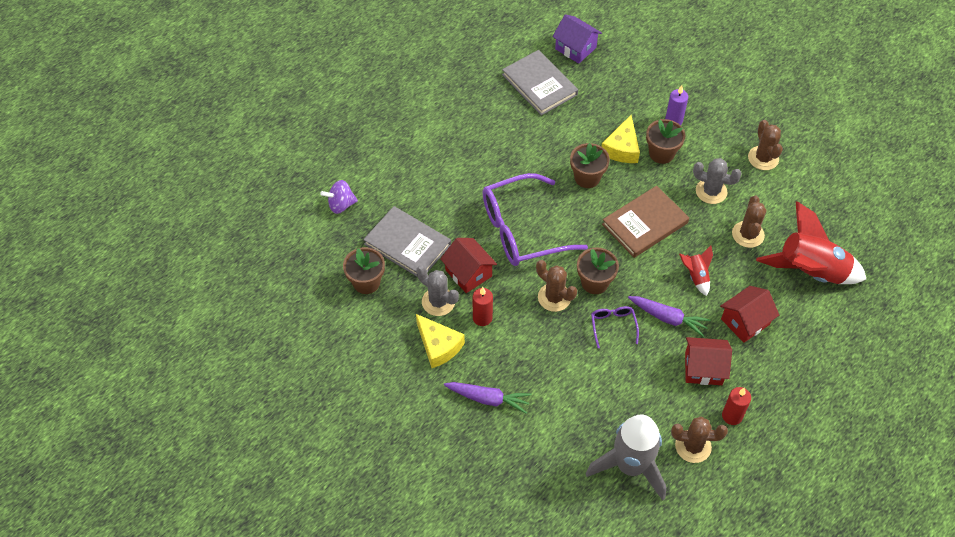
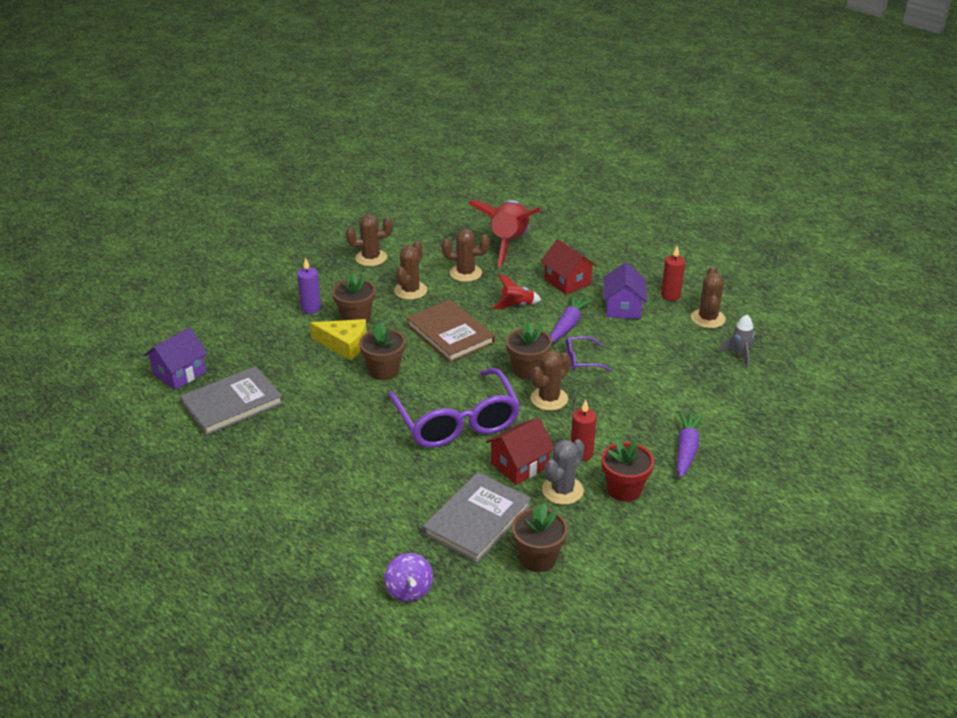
camera: 90 degrees left, 20 degrees down
yellow cheese [416,314,465,368] -> red flower pot [602,439,654,502]
grey rocket [586,414,666,501] -> grey rocket [719,315,754,369], size x0.46
red house [685,337,732,385] -> purple house [603,262,647,319]
grey cactus [693,158,742,204] -> brown cactus [394,241,427,300]

